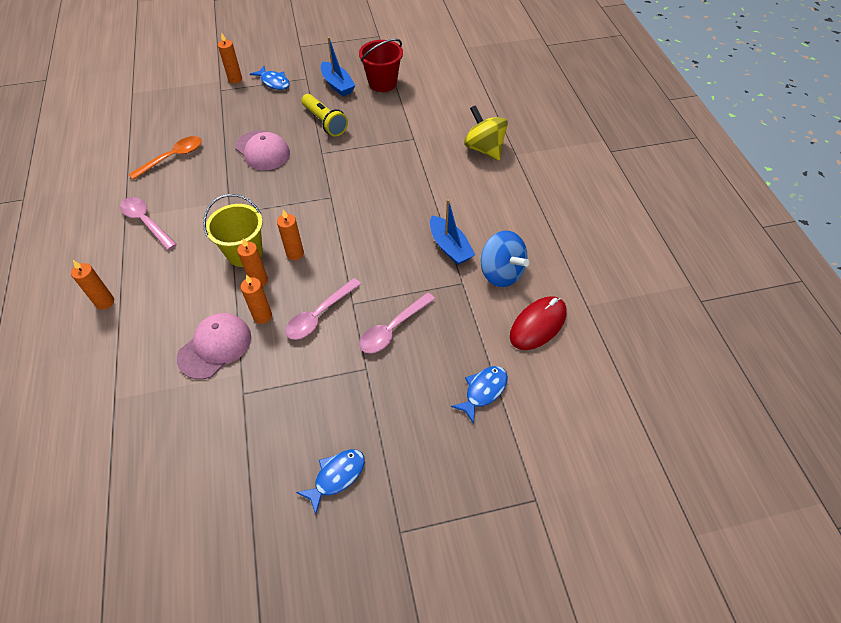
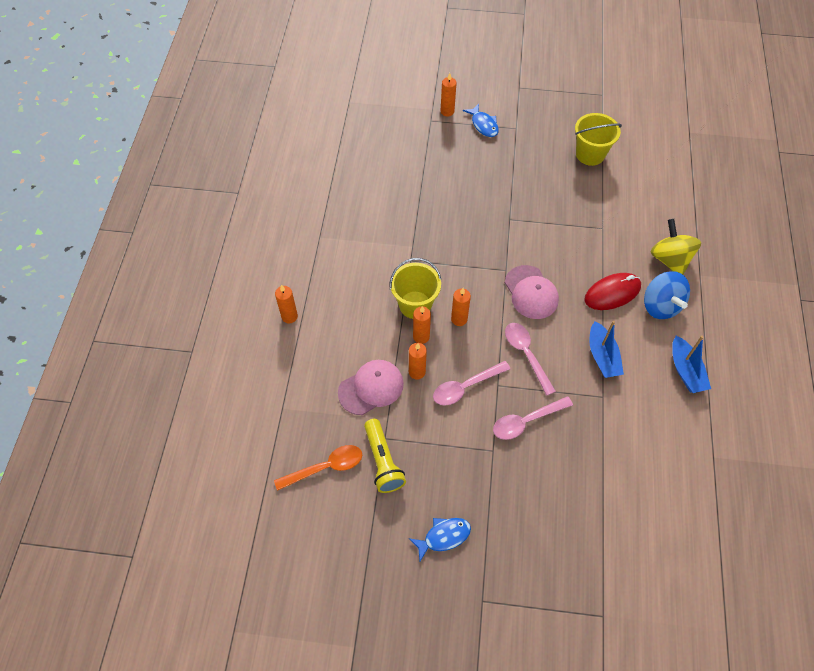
camera: 20 degrees right, 5 degrees up
pink spoon [120,197,177,250] -> pink spoon moved to [505,323,556,396]
orange spoon [128,136,202,180] -> orange spoon moved to [274,445,362,491]
pink cap [235,130,290,171] -> pink cap moved to [505,265,559,319]
yellow flashlight [301,94,348,137] -> yellow flashlight moved to [364,419,406,493]
blue boat [321,37,356,96] -> blue boat moved to [672,336,711,393]
red bucket [359,39,403,92] -> yellow bucket [575,113,622,166]
blue fish [451,366,508,424] -> none
blue spinning top [481,231,529,287] -> blue spinning top moved to [644,271,690,319]
red mouse [510,296,567,350] -> red mouse moved to [584,273,641,310]

